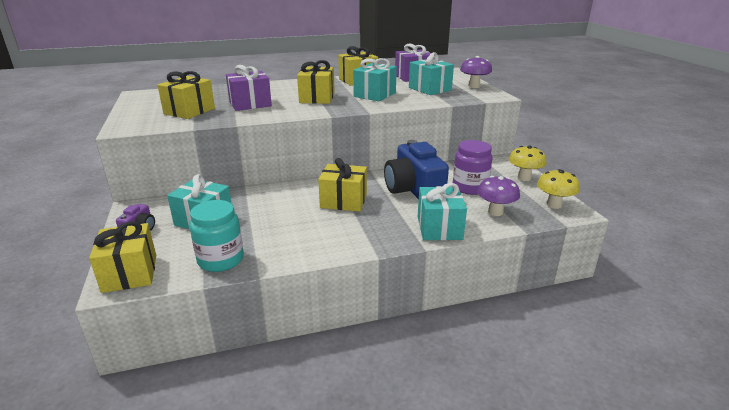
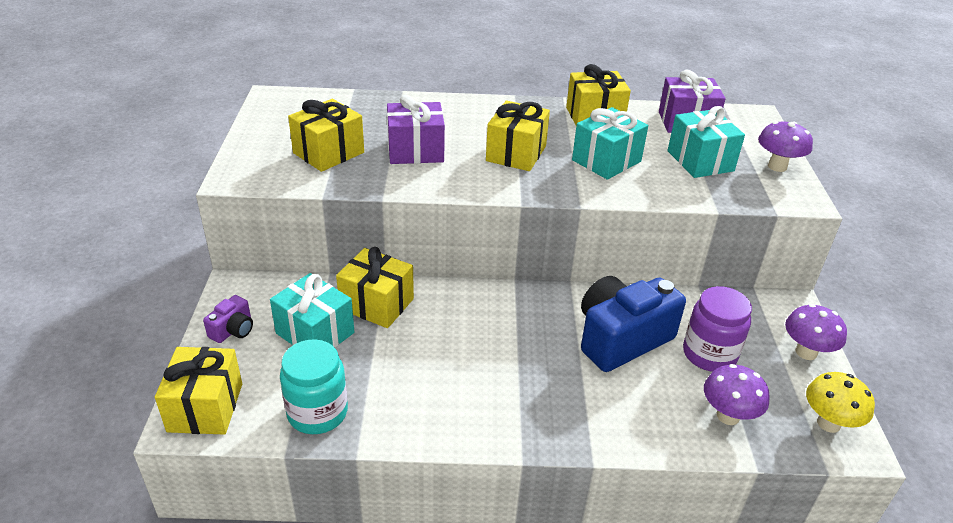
camera: 15 degrees right, 10 degrees up
yellow gift [318,158,367,212] -> yellow gift moved to [336,247,414,328]
blue camera [384,140,449,199] -> blue camera turned 60 degrees clockwise [581,276,686,372]
turquoise gift [418,183,467,240] -> none
yellow mushroom [509,146,546,181] -> purple mushroom [785,304,847,360]

